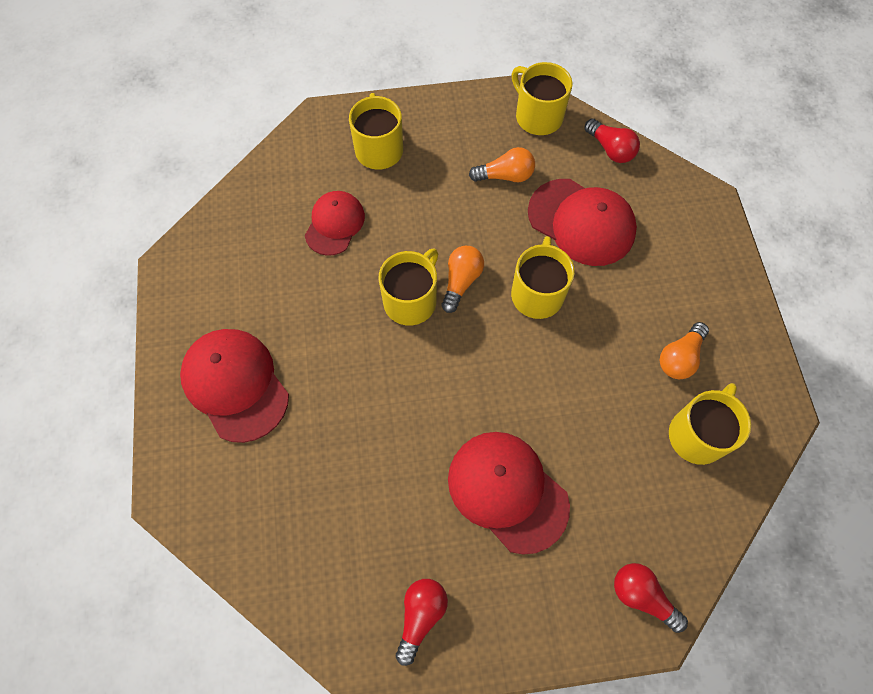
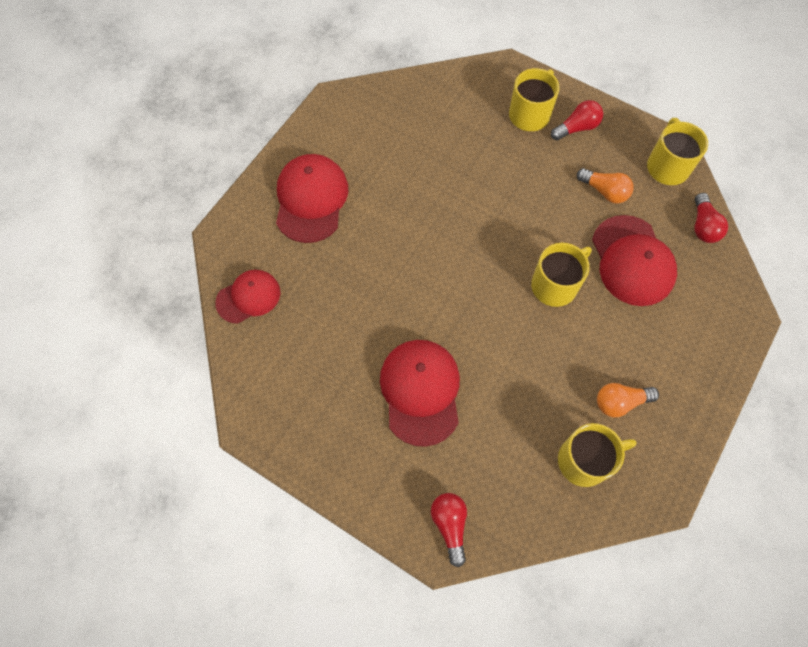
camera: 40 degrees right, 0 degrees up
red cap [305,191,365,256] -> red cap moved to [215,270,280,324]
yellow mug [378,248,438,326] -> none
red light bulb [396,579,448,666] -> red light bulb moved to [551,100,603,141]
orange light bulb [442,246,484,313] -> none

